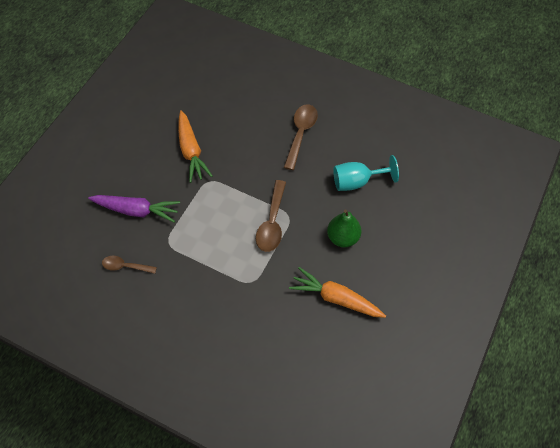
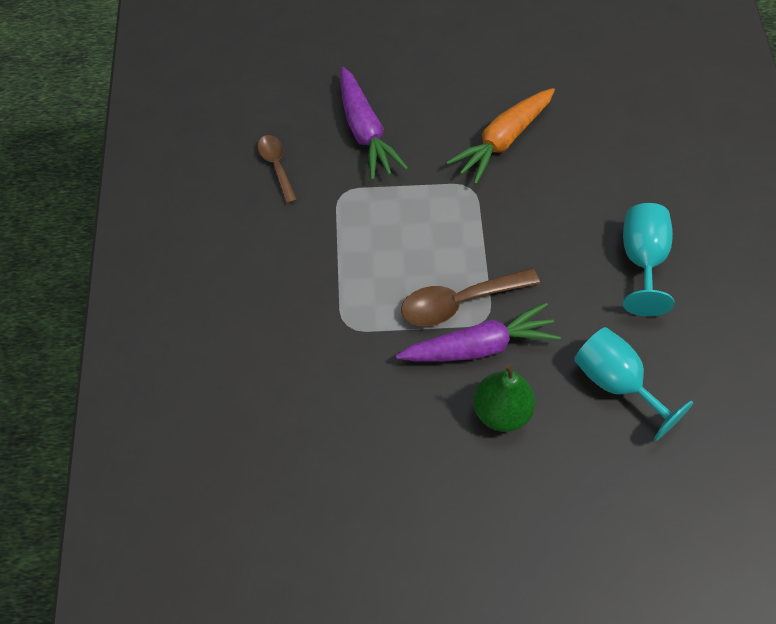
camera: 60 degrees right, 0 degrees up
brown spoon [284,104,318,170] -> turquoise goblet [623,203,674,316]
orange carrot [289,267,386,318] -> none
none -> purple carrot [396,302,561,362]

